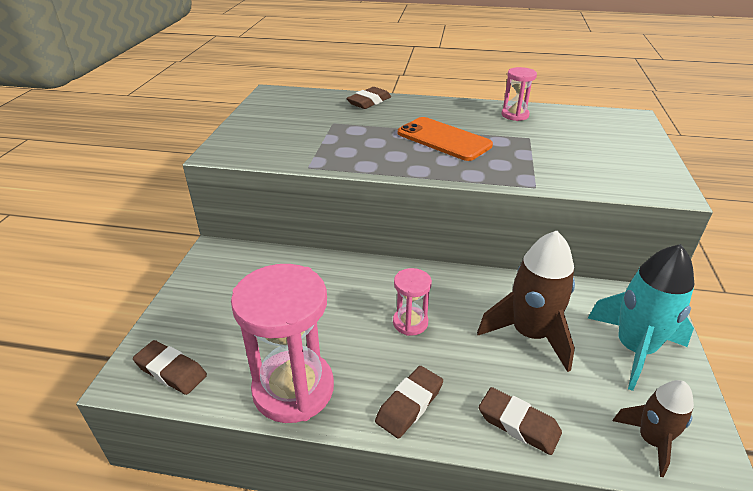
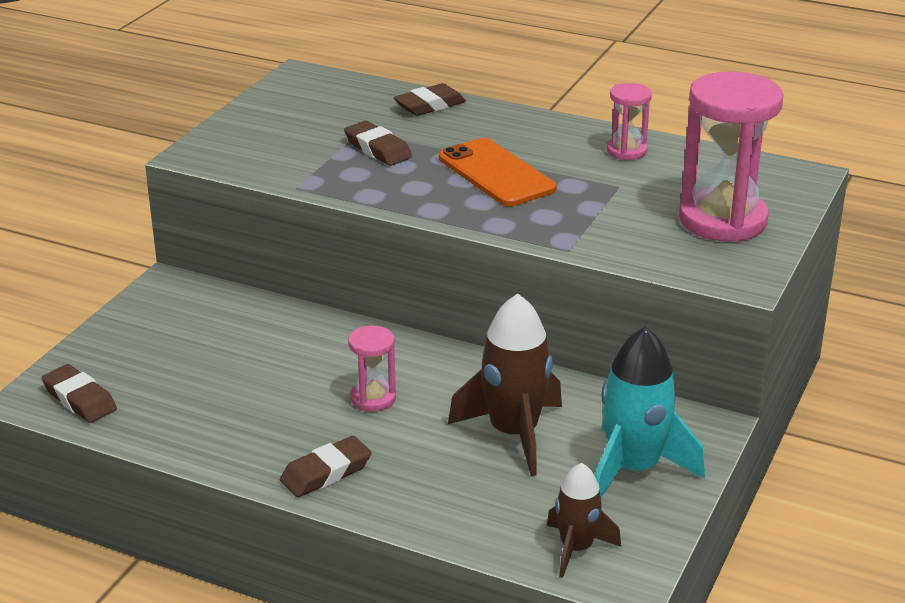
camera: 15 degrees right, 5 degrees down
pink hourglass [231,264,334,423] -> pink hourglass moved to [679,72,784,242]
brown eraser [479,387,562,455] -> brown eraser moved to [344,121,412,166]

